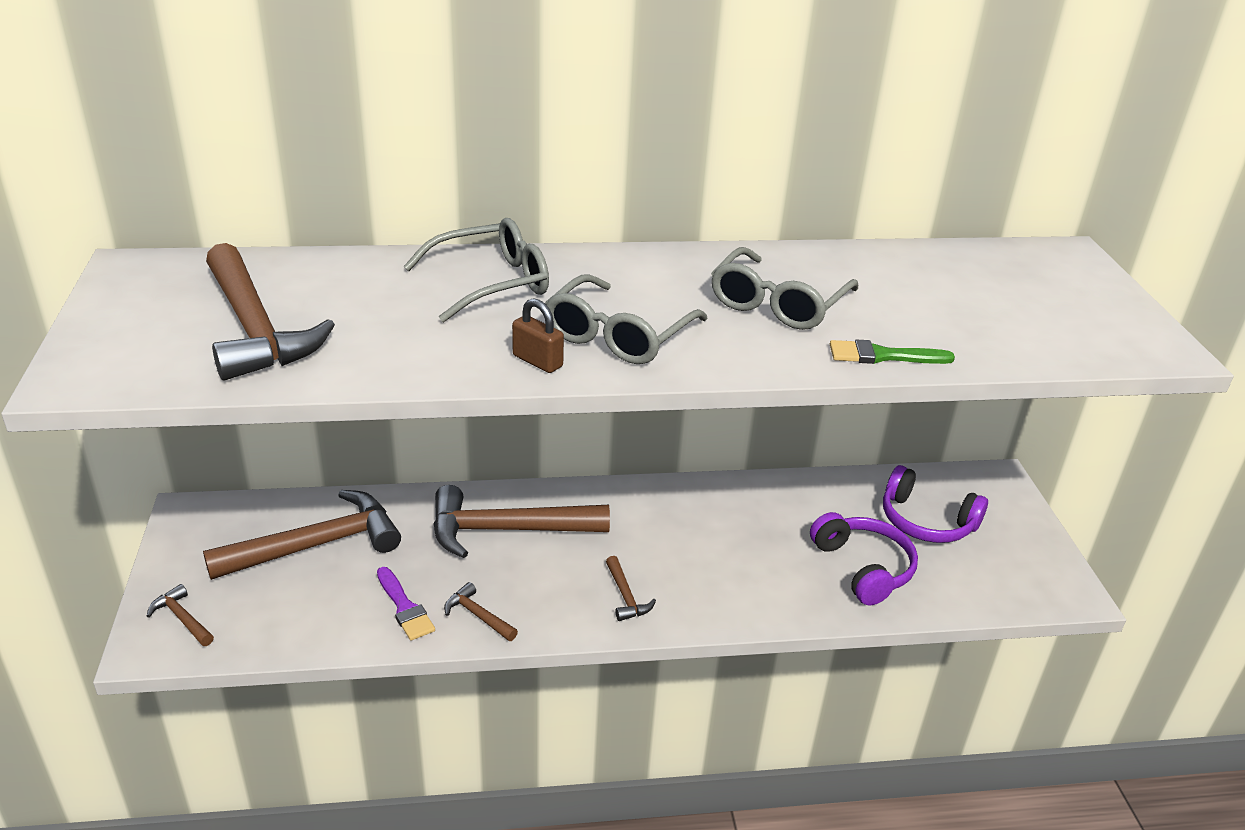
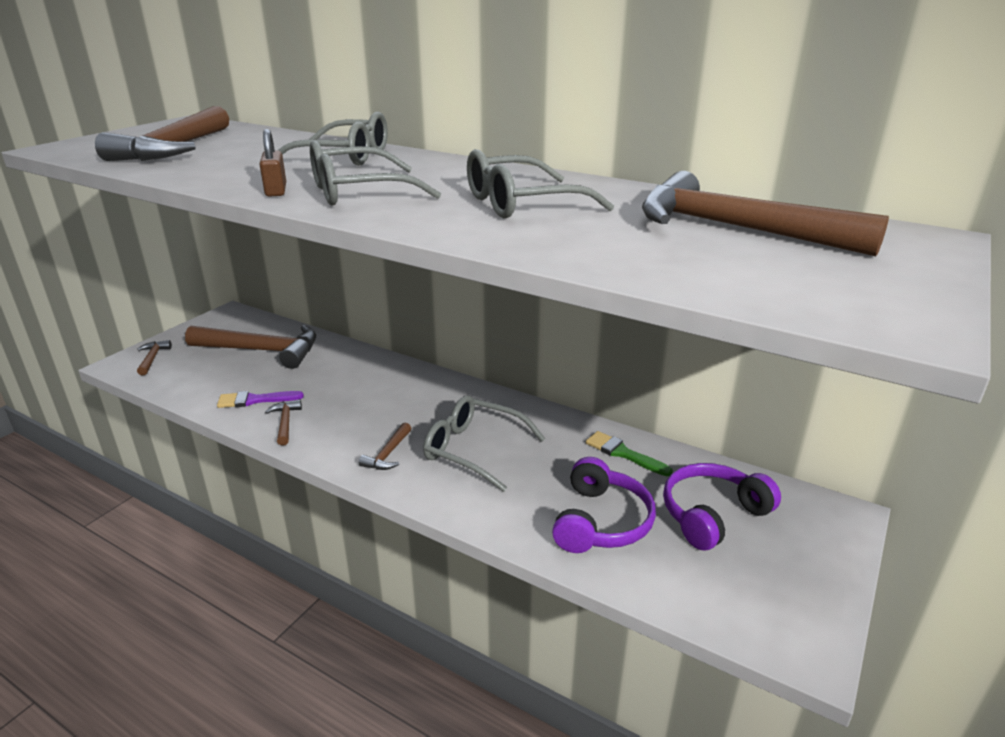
camera: 40 degrees right, 5 degrees down
purple brush [377,567,435,640] -> purple brush turned 75 degrees clockwise [217,391,304,408]
brown hammer [433,485,610,558] -> brown hammer moved to [642,171,889,256]
green brush [830,340,955,364] -> green brush moved to [586,431,673,476]
purple headphones [883,465,988,543] -> purple headphones turned 75 degrees clockwise [663,463,781,550]
none -> grey glasses [423,395,546,492]

